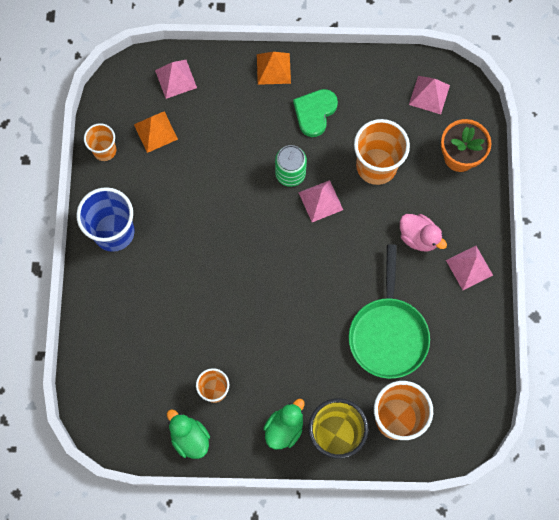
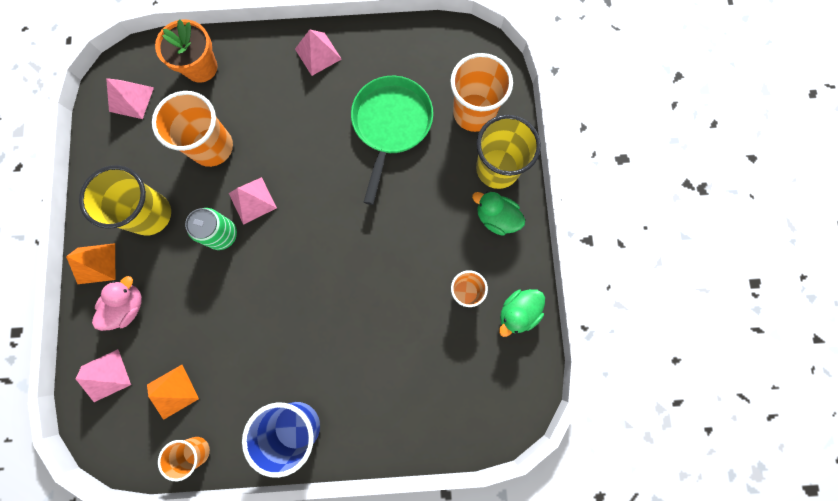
camera: 95 degrees left, 5 degrees up
green heart [293,89,338,137] -> yellow cup [79,165,171,236]
green pan [349,244,430,379] -> green pan turned 75 degrees counterclockwise [351,76,433,205]
pink duck [400,214,447,252] -> pink duck moved to [92,276,142,331]

